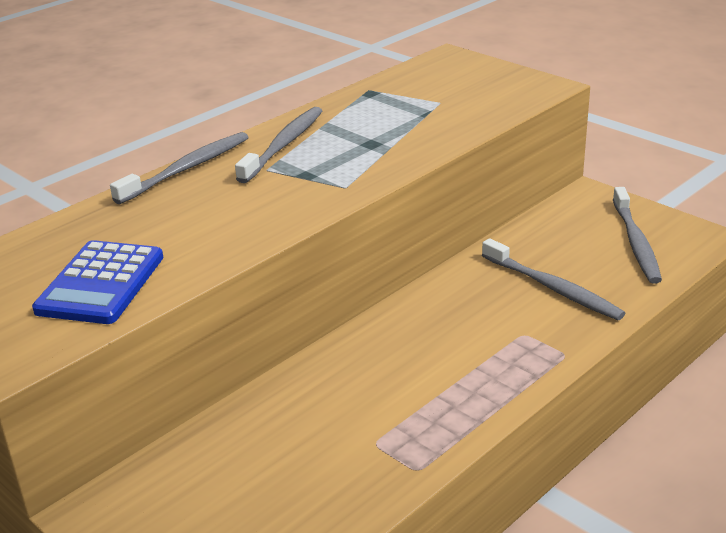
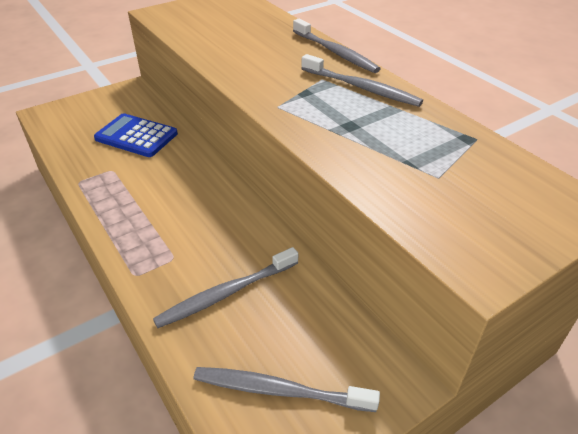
camera: 100 degrees right, 10 degrees up
blue calculator [32,240,163,324] -> blue calculator moved to [94,113,178,157]

